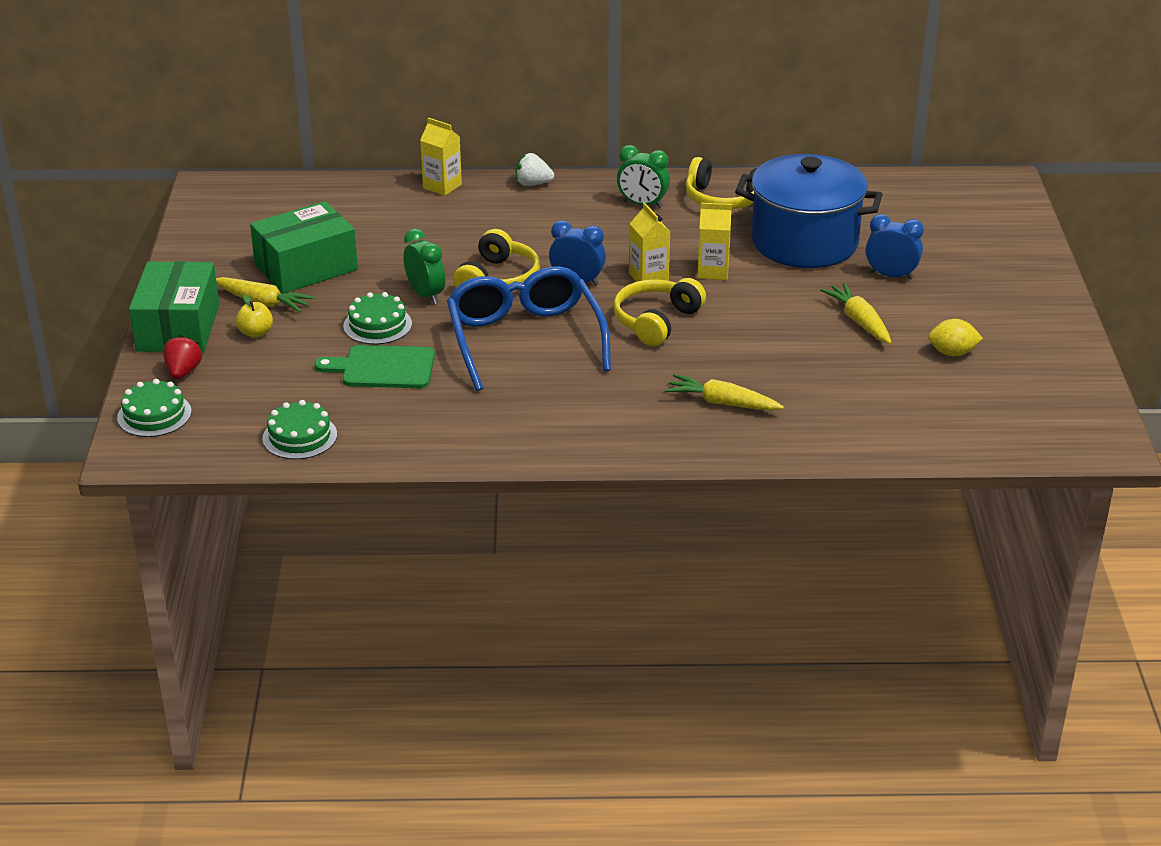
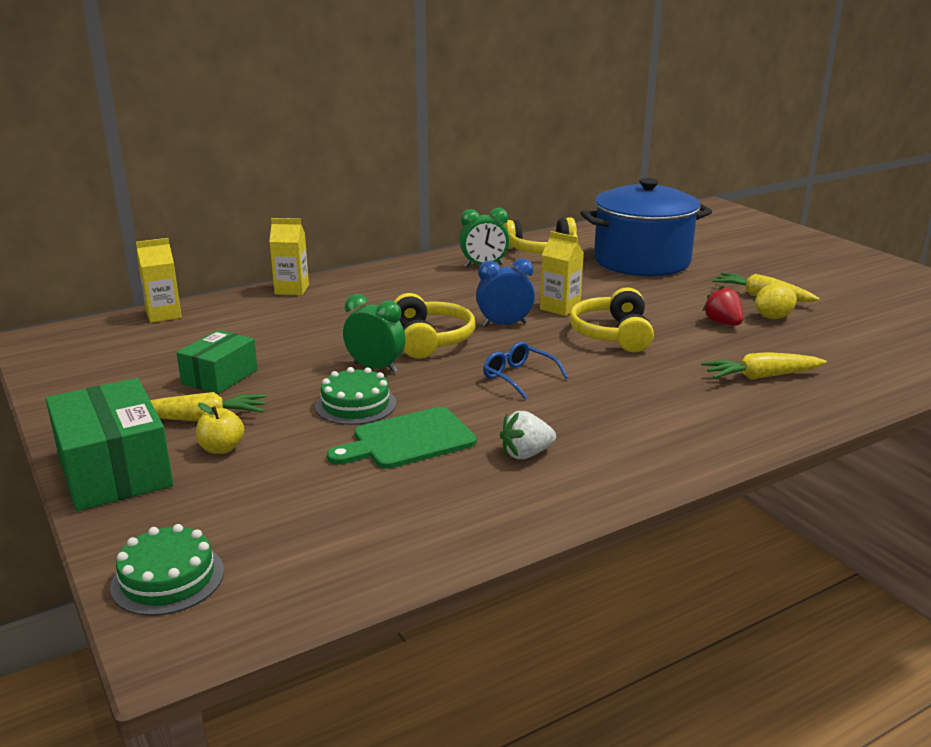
camera: 30 degrees left, 10 degrees down
red strawberry [163,335,203,379] -> red strawberry moved to [702,286,743,325]
green box [250,201,358,294] -> green box [176,330,258,394], size x0.62
green cake [263,400,337,459] -> none
blue glasses [447,266,611,391] -> blue glasses [483,342,568,399], size x0.43
white strawberry [516,153,554,186] -> white strawberry moved to [500,411,556,459]
yellow carton [697,203,732,280] -> yellow carton moved to [136,238,182,323]
blue clock [866,214,924,279] -> none
yellow lemon [928,319,983,356] -> yellow lemon moved to [755,283,797,319]

